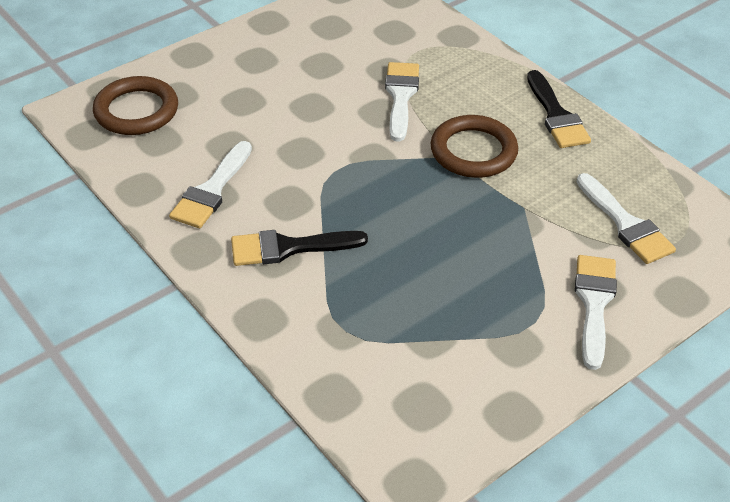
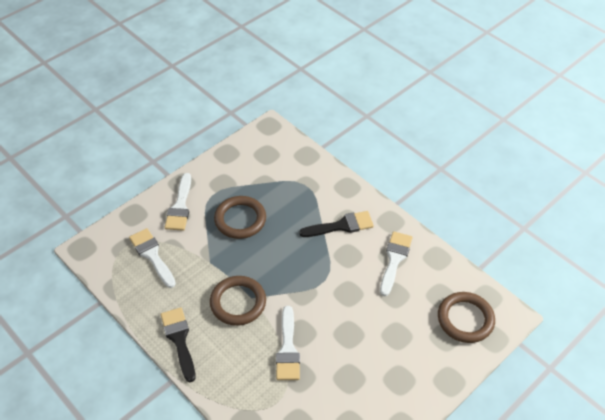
camera: 175 degrees right, 5 degrees up
none -> brown ring [214,196,266,239]

